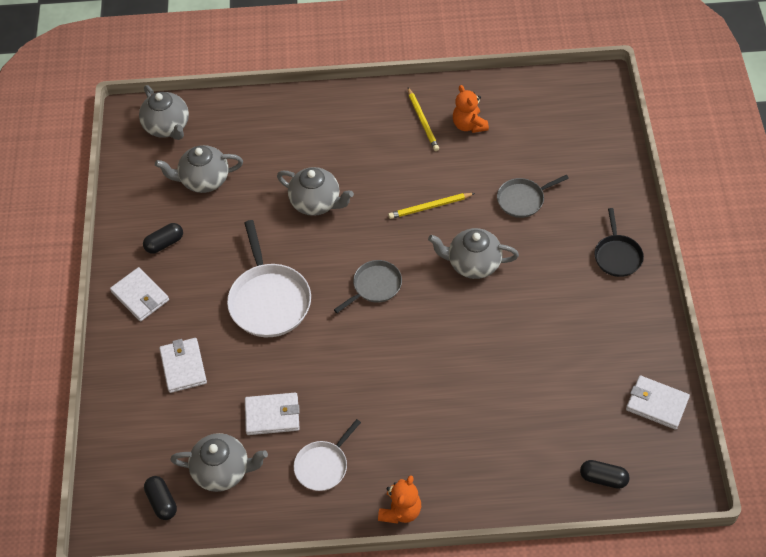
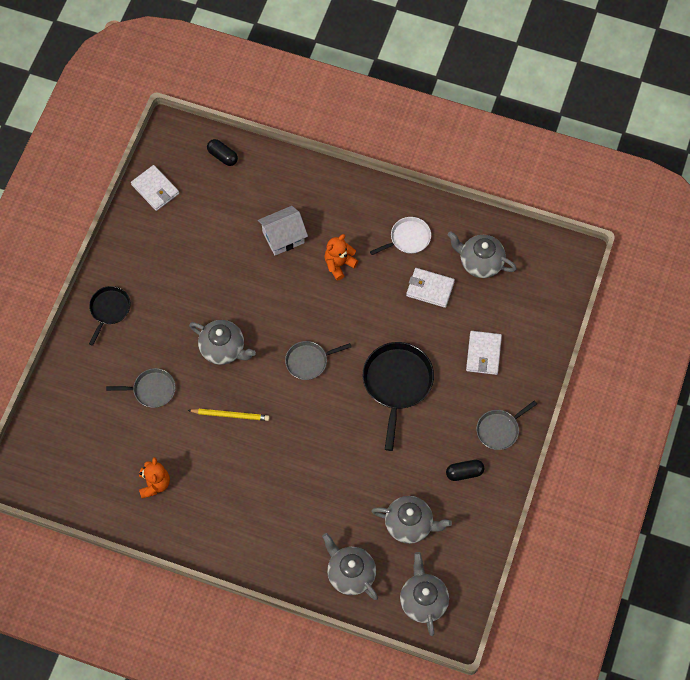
camera: 160 degrees left, 10 degrees up
white wallet [110,267,169,321] -> grey pan [476,400,537,450]
black capsule [144,476,177,520] -> none
white pan [227,220,311,337] -> black pan [363,342,434,451]
grey teapot [277,167,354,216] -> grey teapot moved to [322,533,378,600]
orange teddy bear [378,475,421,524] -> orange teddy bear moved to [325,234,358,281]
yellow pencil [408,88,439,151] -> none
none -> white house [258,206,308,256]

